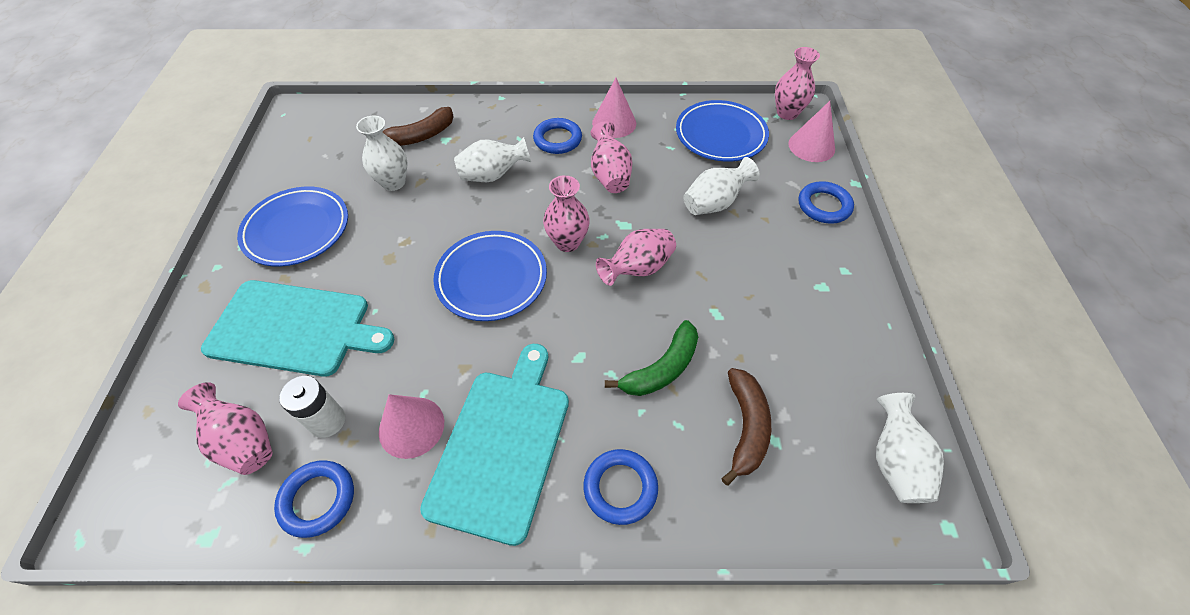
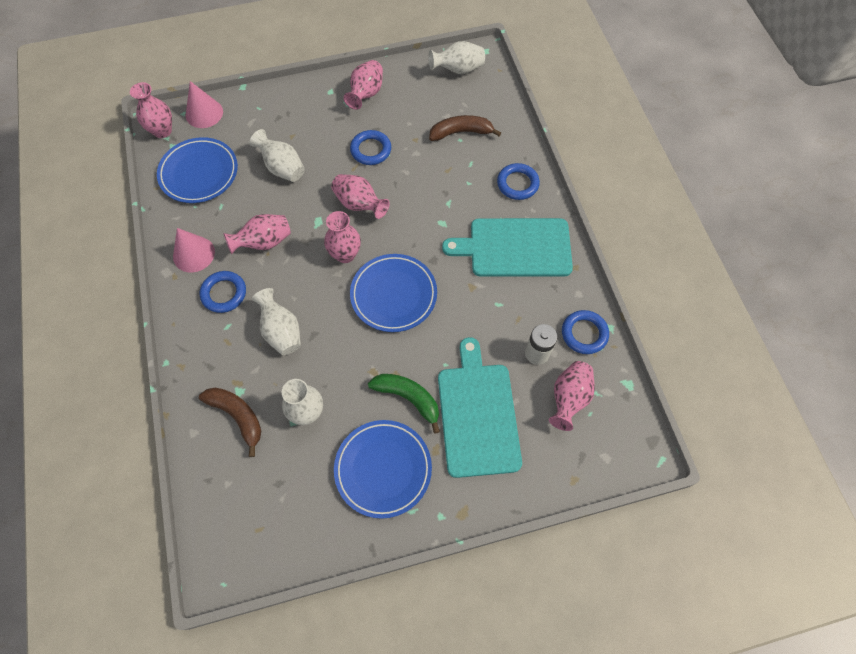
camera: 105 degrees left, 10 degrees up
pink cone [379,394,444,459] -> none
green banana [605,320,698,396] -> green banana moved to [368,374,440,434]
blue ring [798,181,854,224] -> blue ring moved to [350,130,391,165]
none -> pink vase [344,60,383,110]

